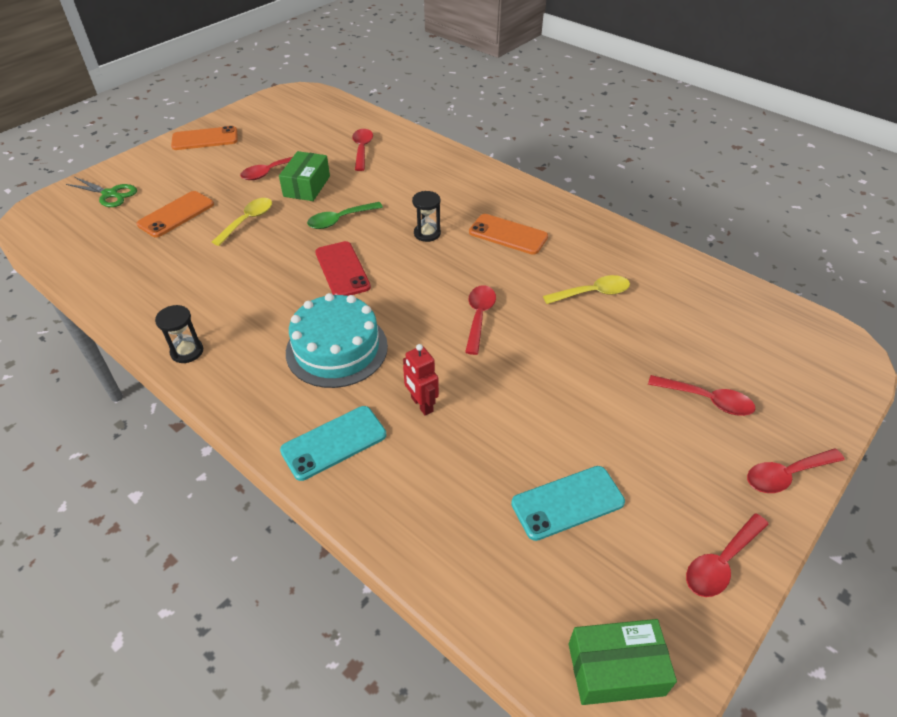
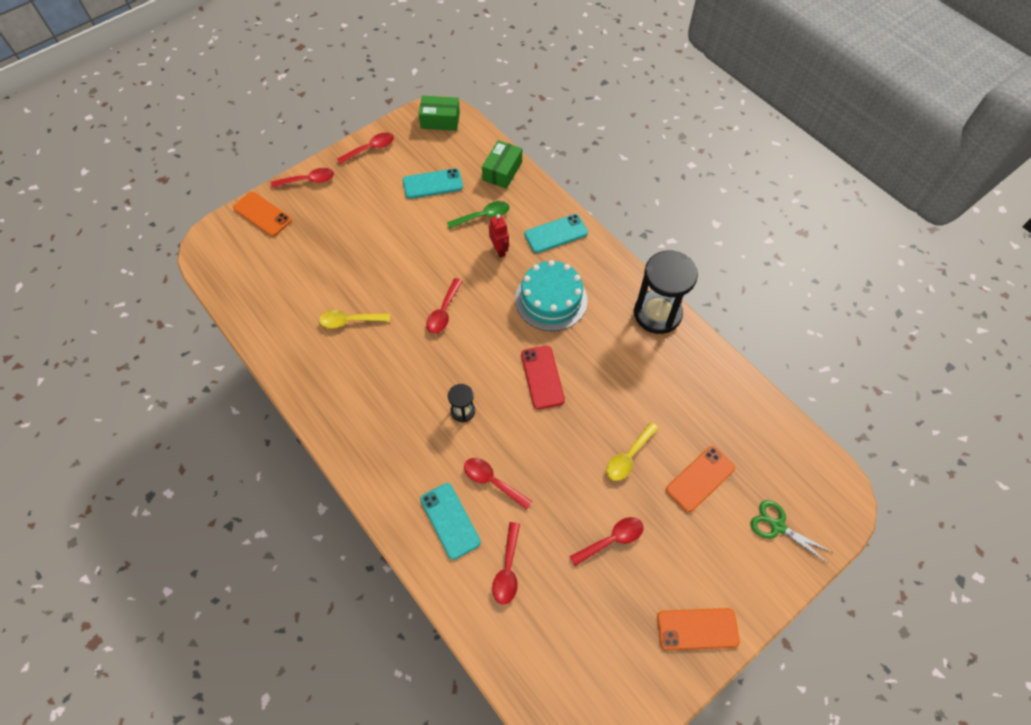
camera: 170 degrees left, 15 degrees up
black hourglass [155,305,203,363] -> black hourglass [634,251,698,334], size x2.09
green box [279,151,330,201] -> green box moved to [482,140,522,189]
green spoon [307,202,383,229] -> green spoon moved to [447,201,510,229]
orange phone [469,214,548,255] -> orange phone moved to [233,192,292,237]
red spoon [648,375,755,416] -> red spoon moved to [464,458,532,510]
none -> turquoise phone [420,483,481,560]

